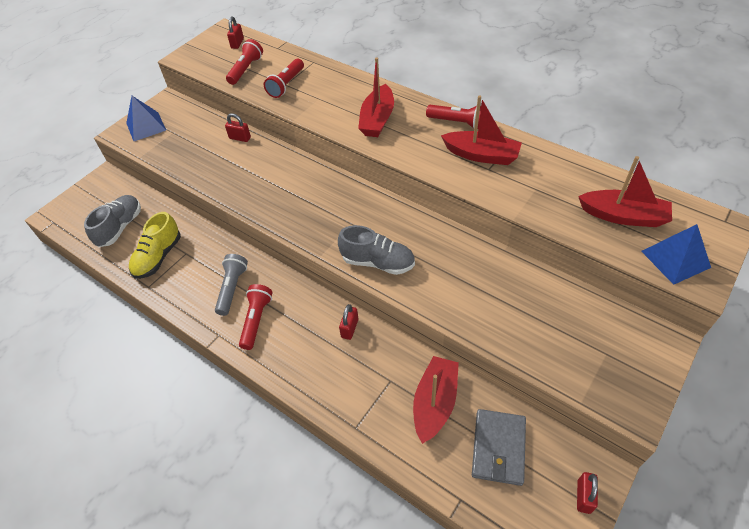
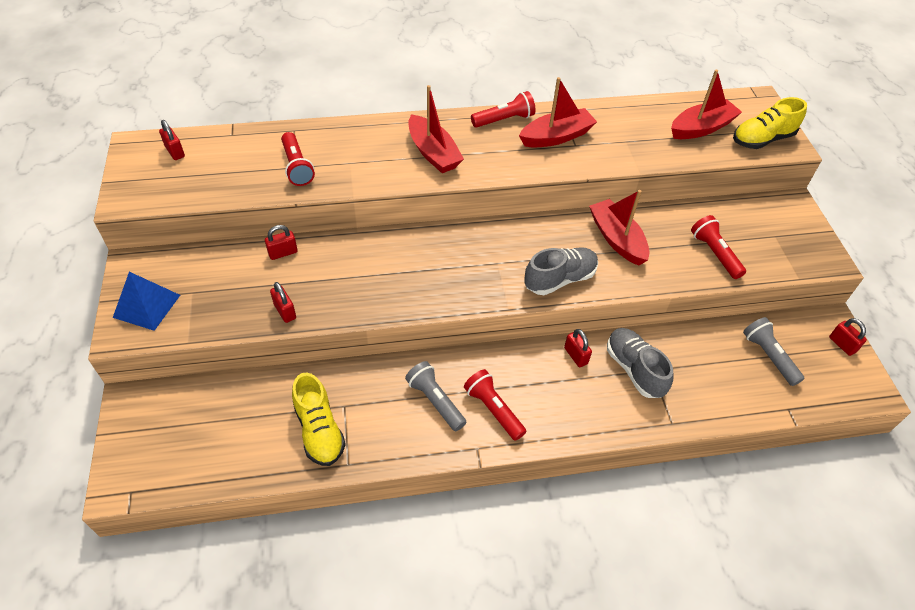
camera: 50 degrees left, 0 degrees up
grey shoe [84,195,141,247] -> grey shoe moved to [607,328,673,398]
red flashlight [226,39,263,85] -> red flashlight moved to [691,215,746,279]
red boat [413,356,459,444] -> red boat moved to [589,190,650,266]
grey wallet [472,409,526,486] -> grey flashlight [743,317,805,386]
blue pyramid [641,224,711,285] -> yellow shoe [733,97,807,149]
none -> red padlock [270,282,296,323]

